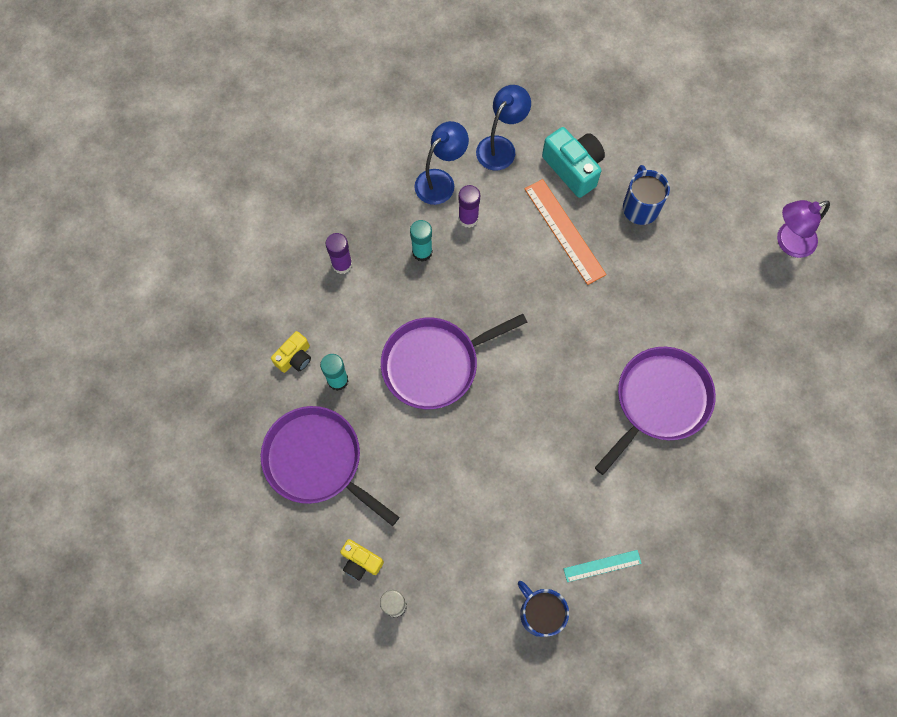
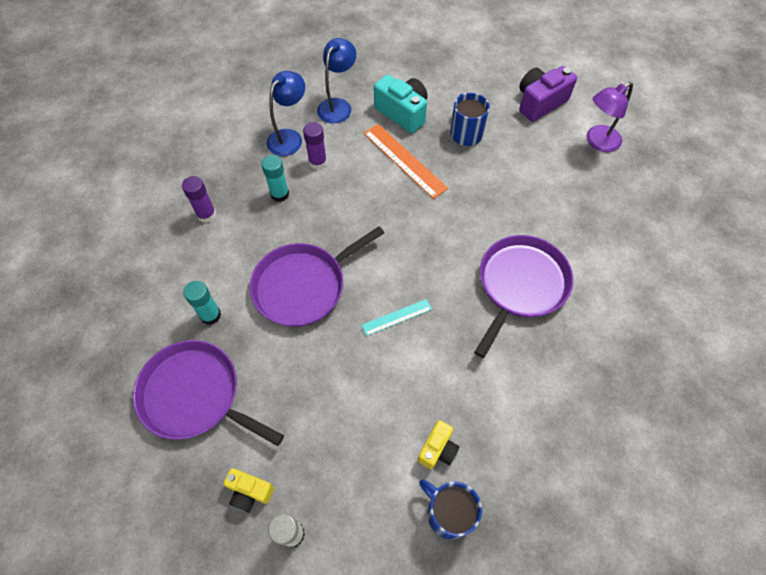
camera: 10 degrees left, 10 degrees down
yellow camera [271,331,311,373] -> yellow camera moved to [418,420,459,469]
turquoise ruler [563,550,642,582] -> turquoise ruler moved to [362,299,432,336]
none -> purple camera [519,66,577,122]

